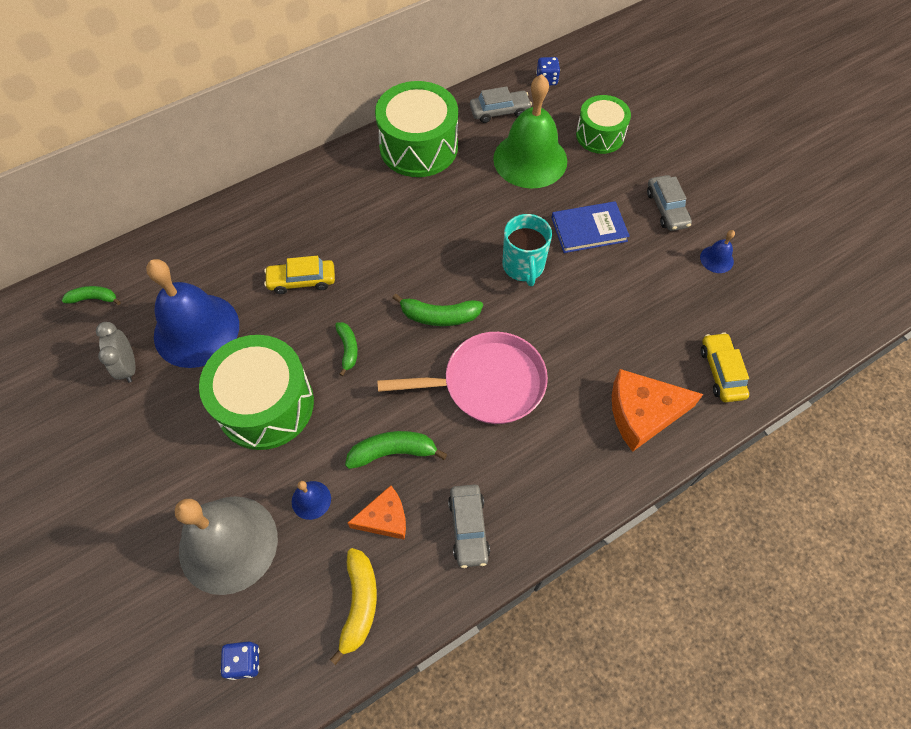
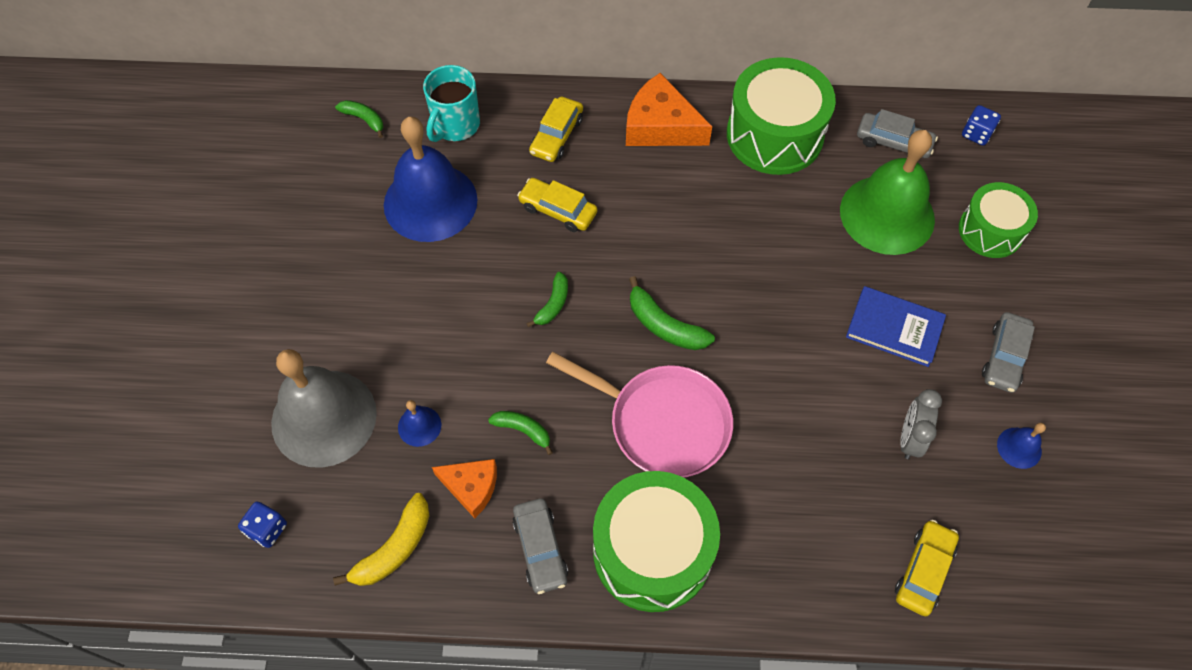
camera: 35 degrees right, 0 degrees up
grey clock [96,322,135,383] -> grey clock moved to [900,389,942,459]
green drum [199,335,314,450] -> green drum moved to [593,471,720,612]
green banana [345,431,447,469] -> green banana [488,411,553,455], size x0.65
grey car [448,484,490,568] -> grey car turned 45 degrees counterclockwise [513,498,568,594]
turquoise mug [502,214,552,286] -> turquoise mug moved to [423,65,480,142]
orange cheese [612,369,703,452] -> orange cheese moved to [626,73,712,146]
none -> yellow car [529,97,583,162]

